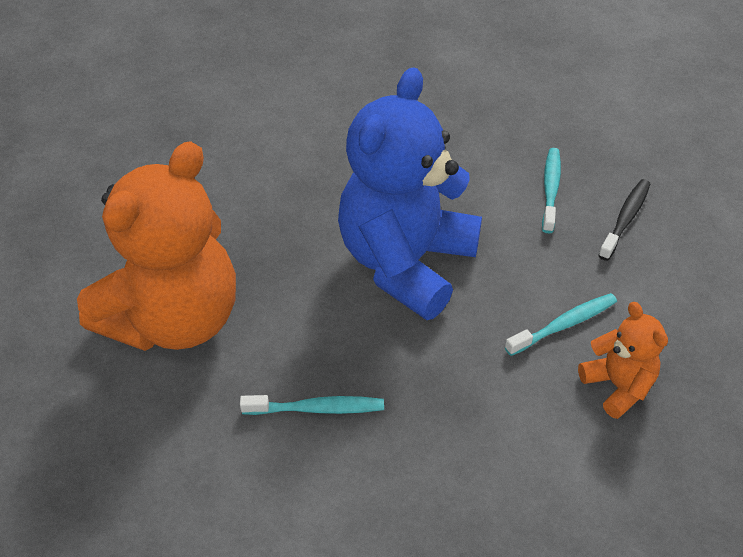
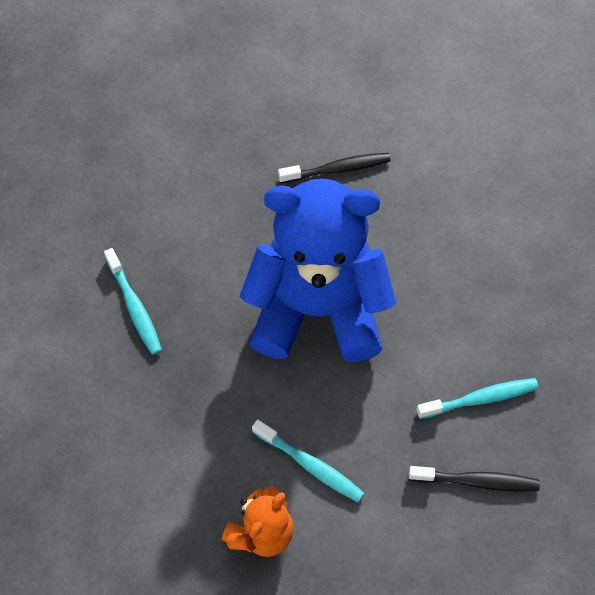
camera: 65 degrees right, 15 degrees up
orange teddy bear [77,141,236,351] -> none
none -> black toothbrush [278,153,391,183]

